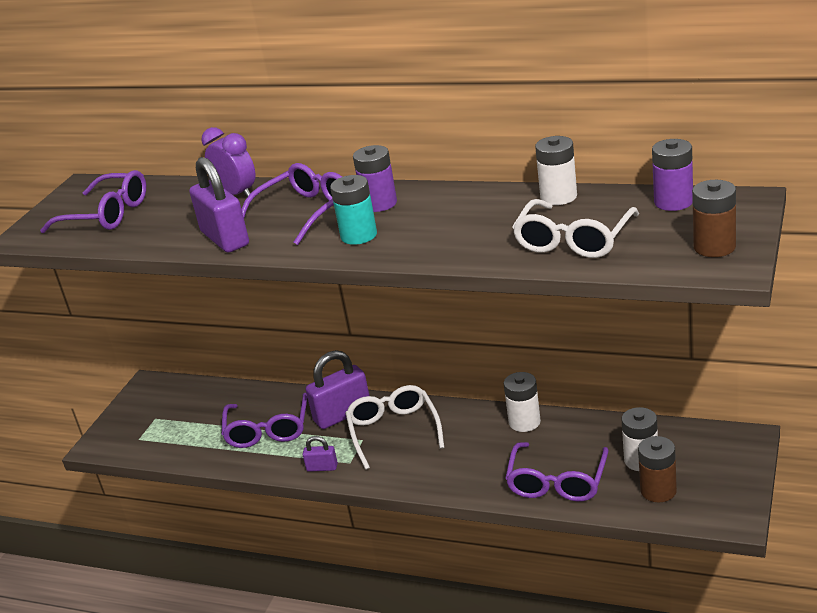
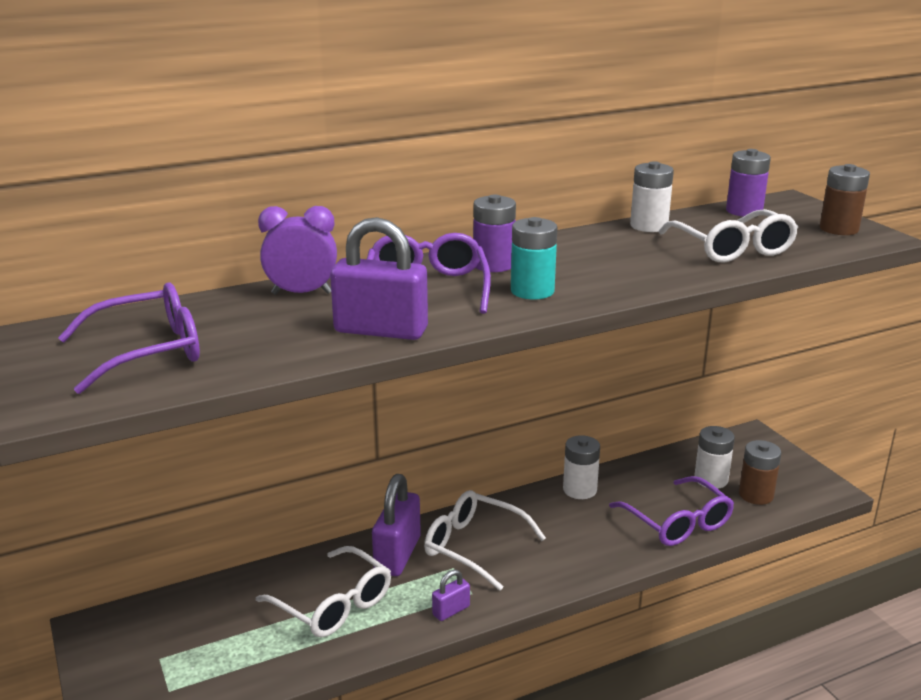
camera: 50 degrees left, 5 degrees down
purple glasses [221,393,307,448] -> white glasses [256,546,391,637]

